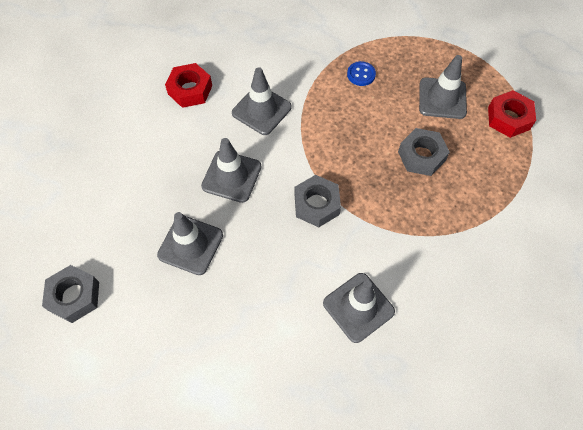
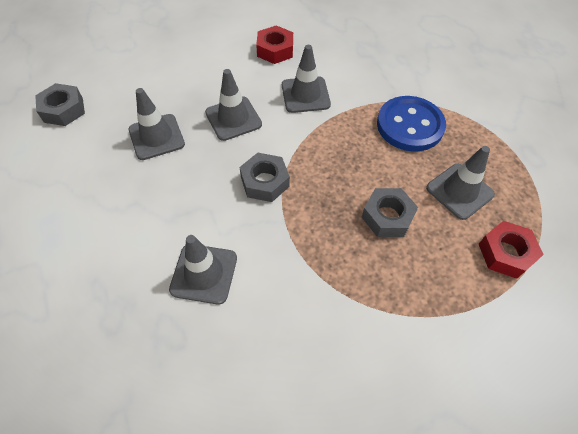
camera: 45 degrees right, 5 degrees down
blue button [347,61,376,86] -> blue button [377,96,446,152], size x2.26

